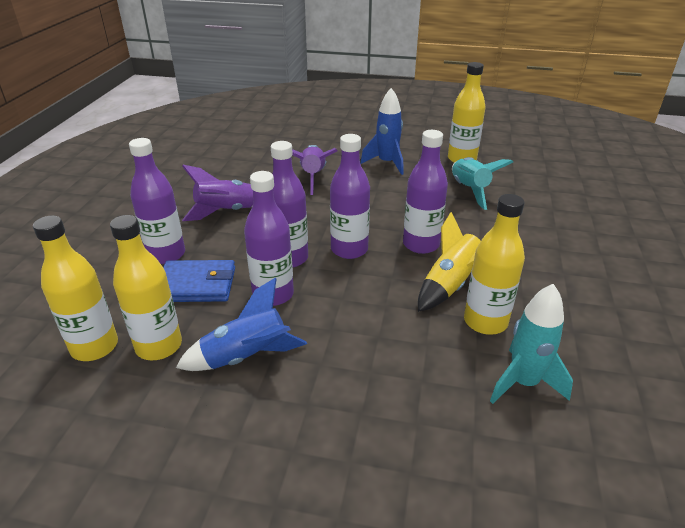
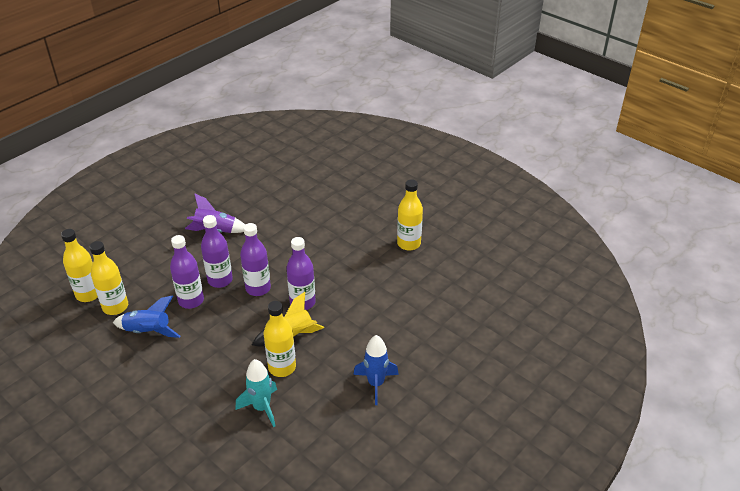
camera: 30 degrees right, 5 degrees up
purple bottle [129,138,185,264] -> none
blue wallet [163,260,235,302] -> none
purple rocket [292,145,338,195] -> none
blue rocket [360,88,403,175] -> blue rocket moved to [353,335,399,405]
turquoise rocket [452,157,513,210] -> none

